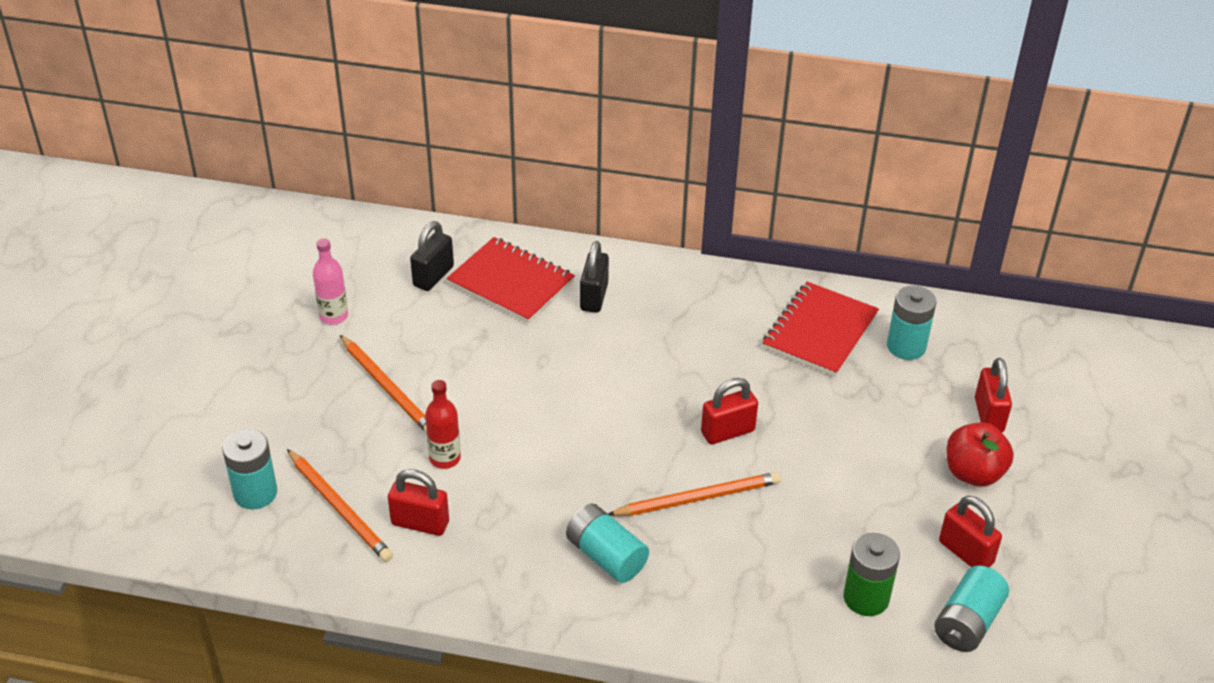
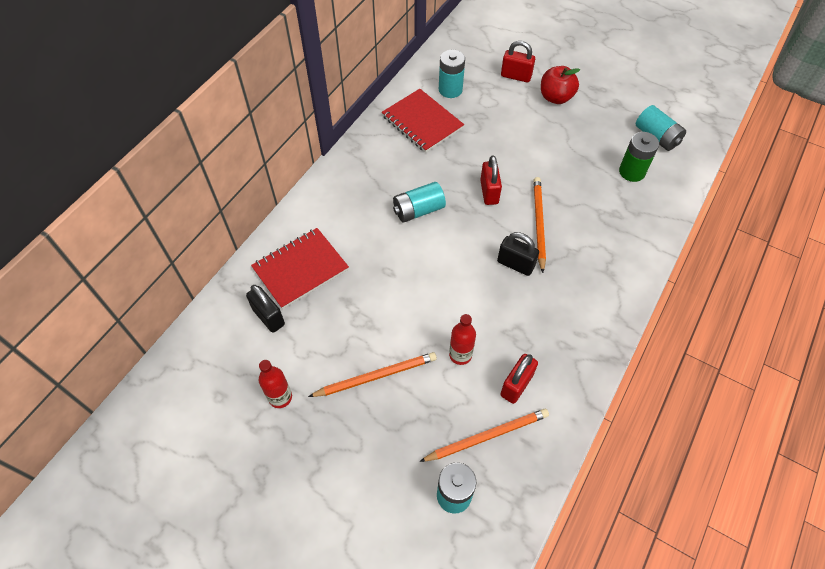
camera: 70 degrees left, 15 degrees up
pink bottle [313,239,348,325] -> red bottle [259,360,292,408]
turquoise battery [566,504,649,583] -> turquoise battery moved to [393,182,446,223]
black padlock [580,241,609,313] -> black padlock moved to [497,232,539,276]
red padlock [939,496,1002,567] -> none

